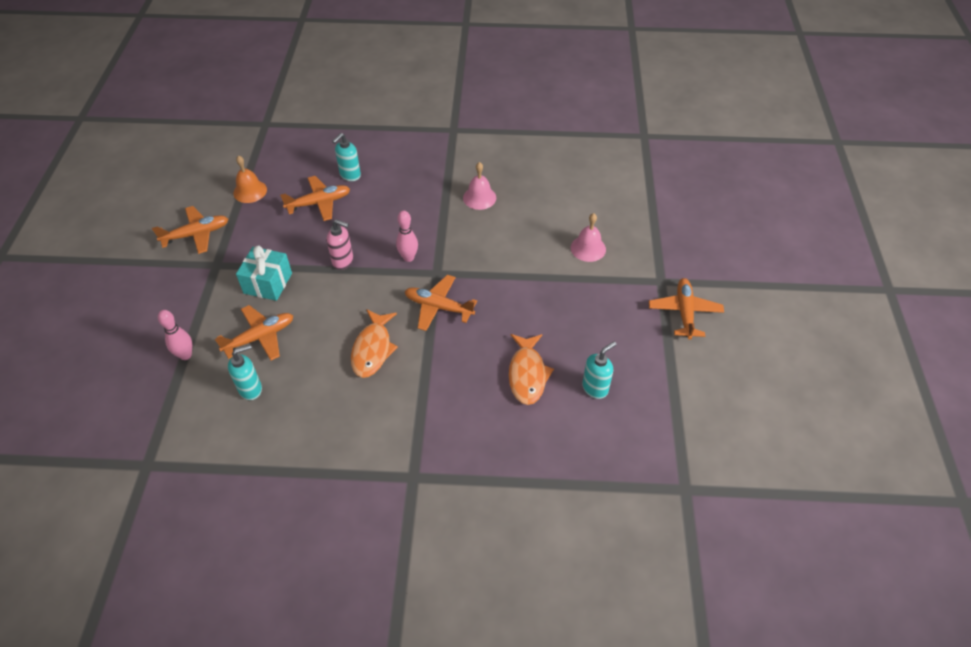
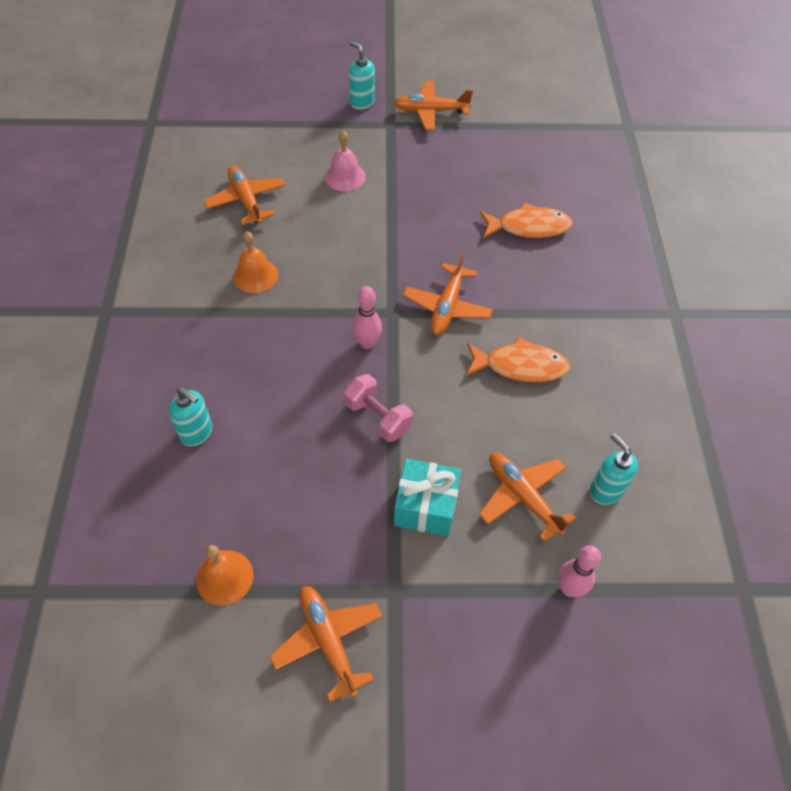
camera: 95 degrees left, 5 degrees up
orange plane [280,176,350,221] -> orange plane moved to [203,165,285,225]
pink soap dispenser [327,219,353,270] -> pink dumbbell [344,374,413,442]
pink bell [463,162,496,210] -> orange bell [233,231,278,293]
turquoise soap dispenser [582,342,616,399] -> turquoise soap dispenser moved to [349,41,375,110]

